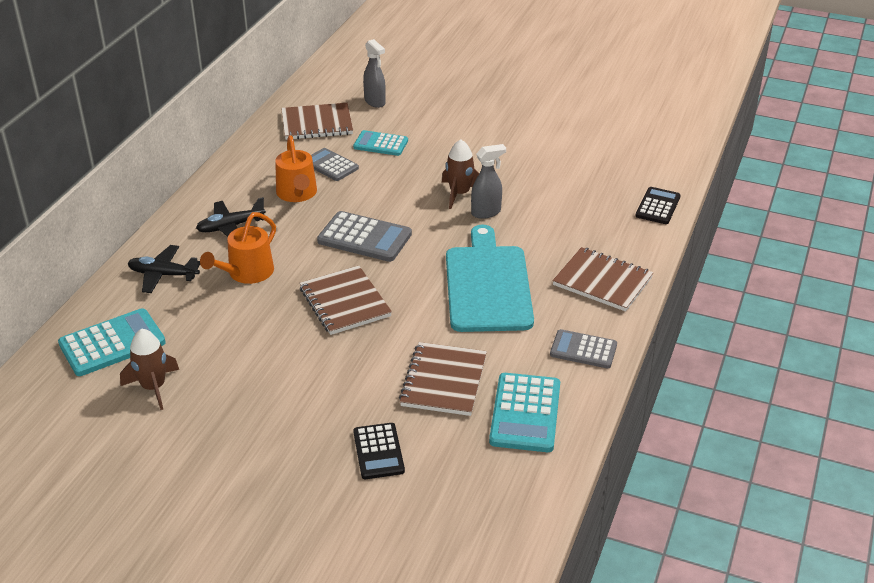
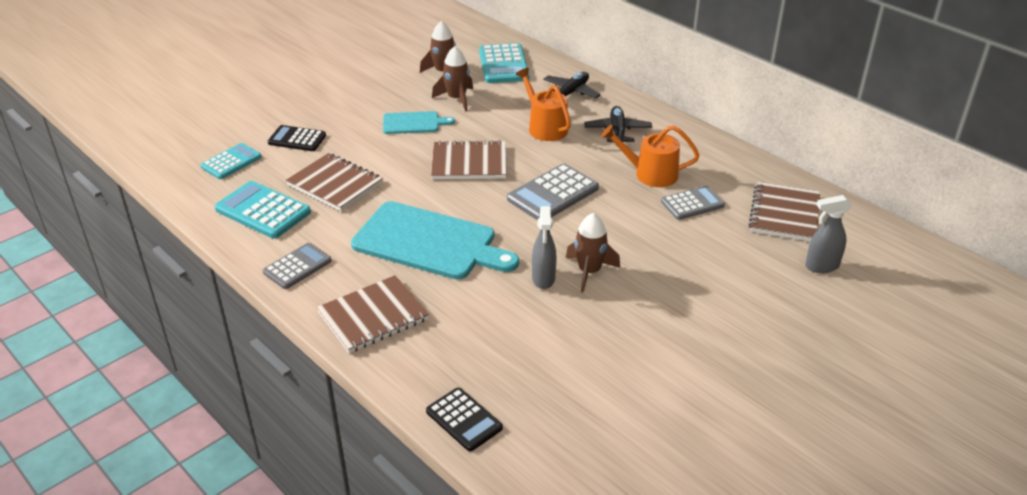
camera: 115 degrees right, 0 degrees up
turquoise calculator [353,130,408,156] -> turquoise calculator moved to [201,143,262,179]
none -> turquoise cutting board [383,111,455,134]
none -> brown rocket [432,46,473,111]

